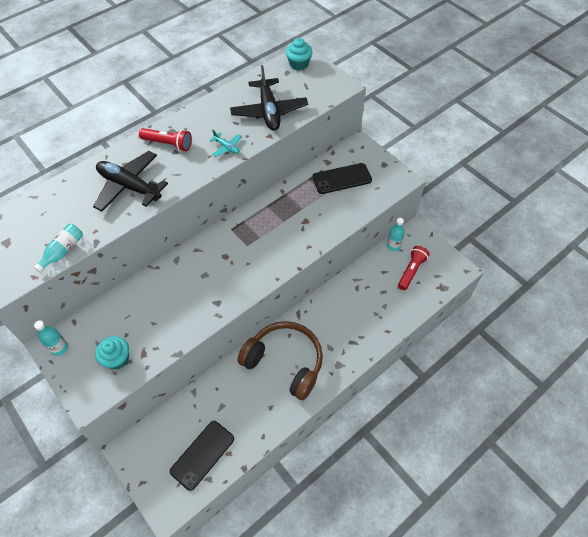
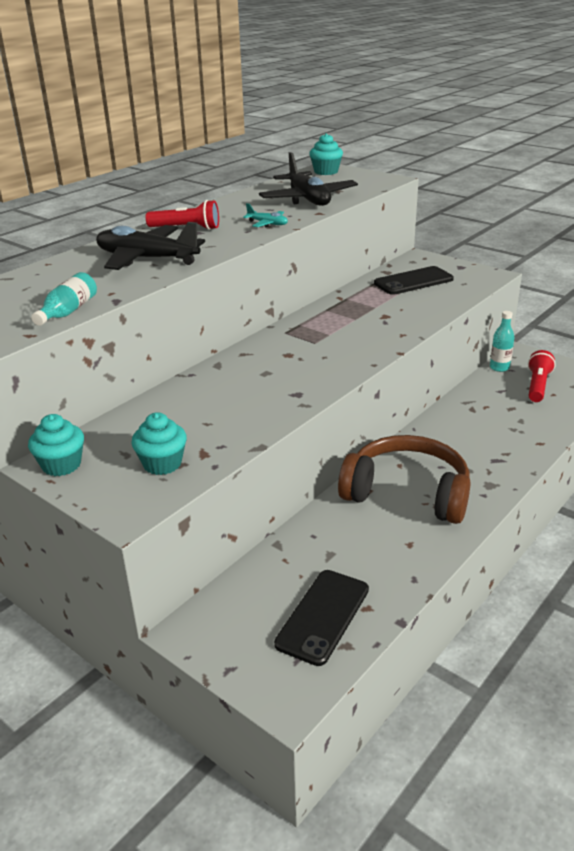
camera: 10 degrees left, 25 degrees down
turquoise bottle [34,321,68,356] -> turquoise cupcake [28,414,84,476]

